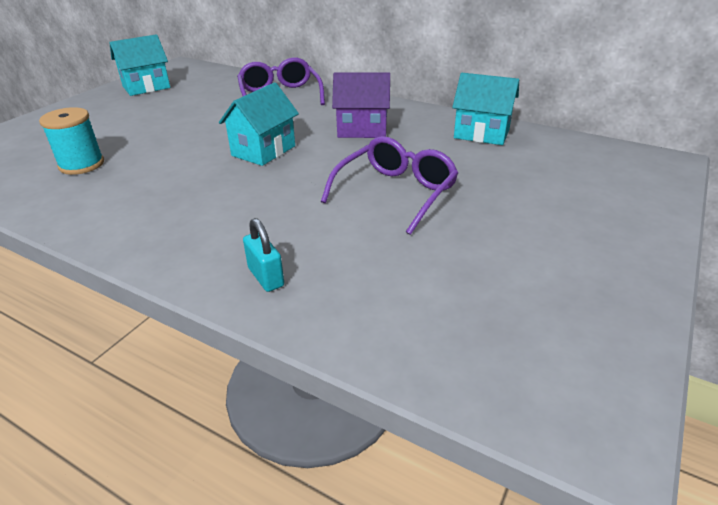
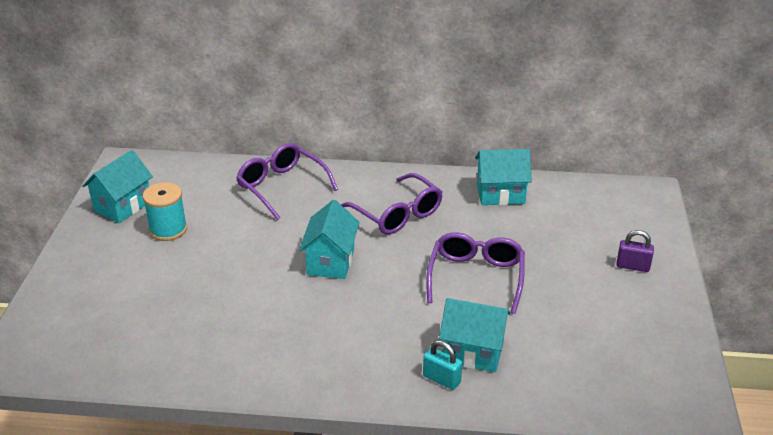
camera: 25 degrees left, 0 degrees up
turquoise spool [39,107,104,175] -> turquoise spool moved to [143,182,187,241]
purple house [332,72,390,138] -> purple glasses [341,173,443,234]
none -> turquoise house [439,298,511,372]
none -> purple padlock [616,230,654,272]

